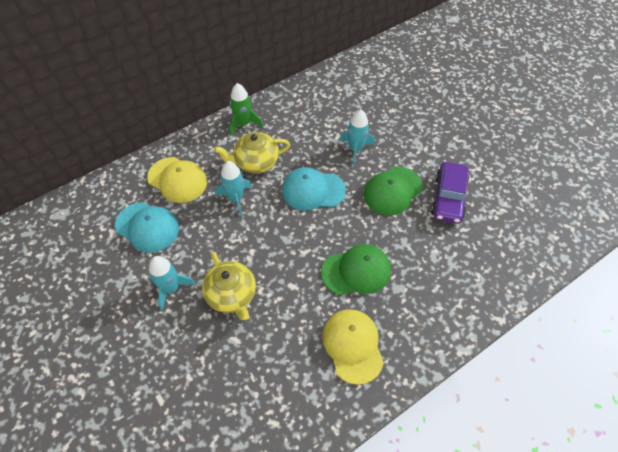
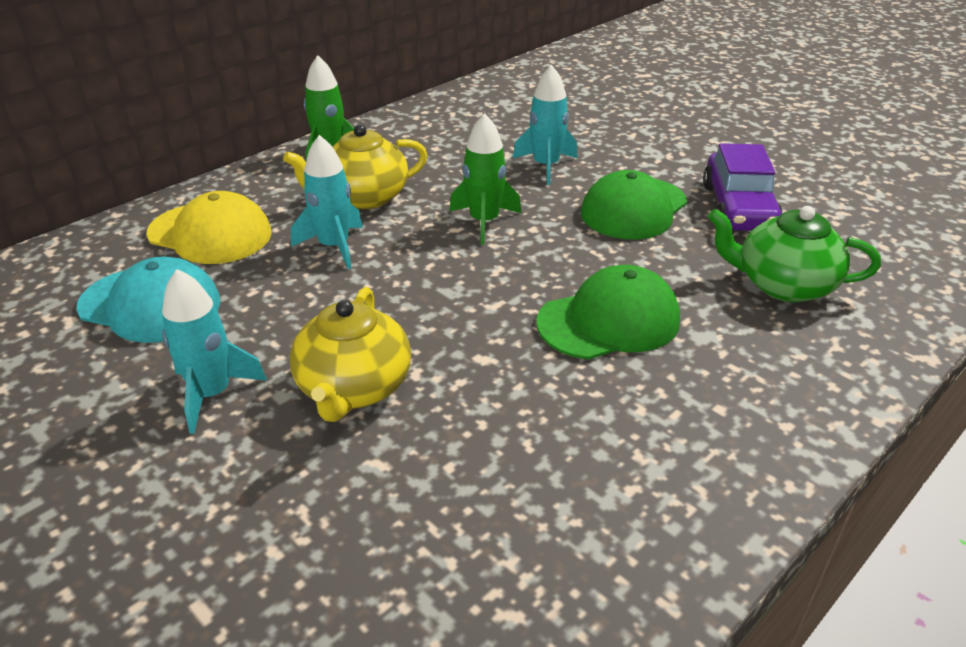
camera: 10 degrees left, 20 degrees down
yellow teapot [202,252,256,320] -> yellow teapot turned 45 degrees clockwise [290,287,411,422]
turquoise cap [282,167,346,210] -> green rocket [450,113,521,245]
yellow cap [322,309,384,385] -> none
none -> green teapot [708,206,881,302]

